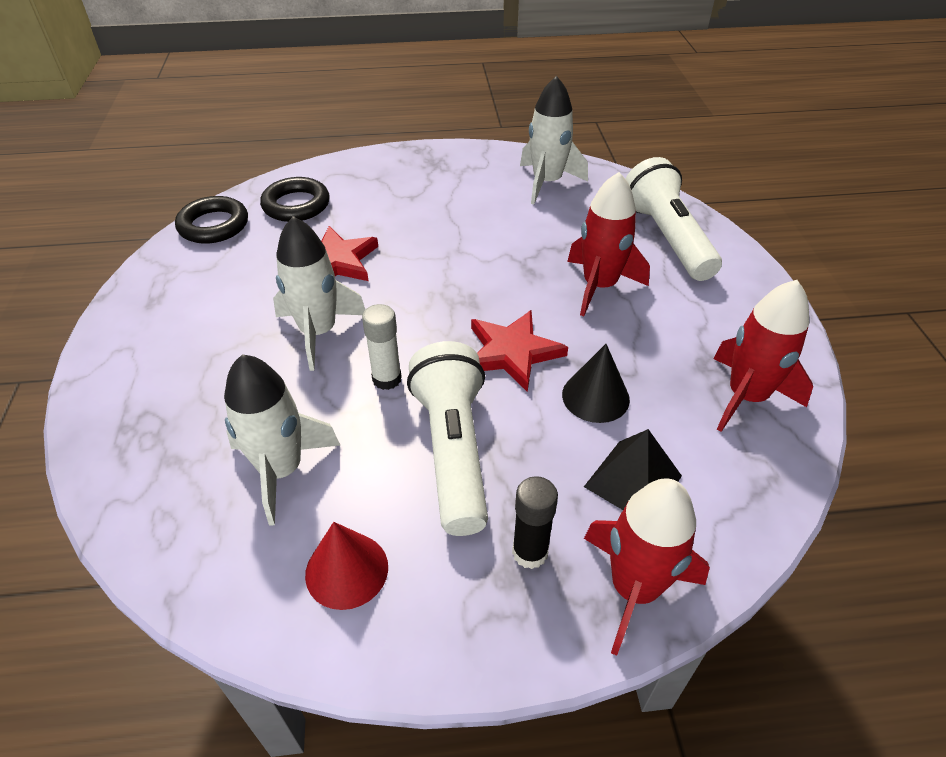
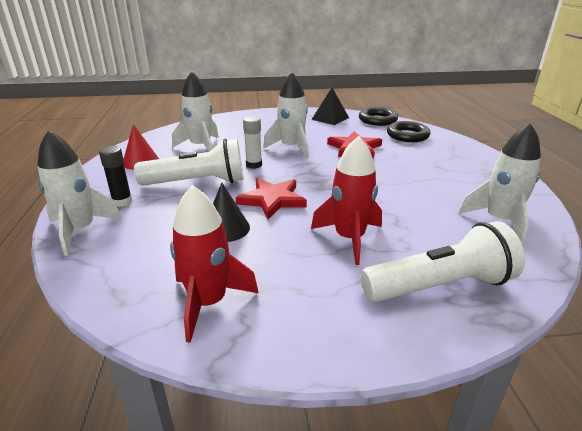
camera: 90 degrees right, 15 degrees down
black pyramid [584,429,682,510] -> black pyramid moved to [311,88,349,125]
red rocket [584,479,710,656] -> white rocket [38,130,122,256]

